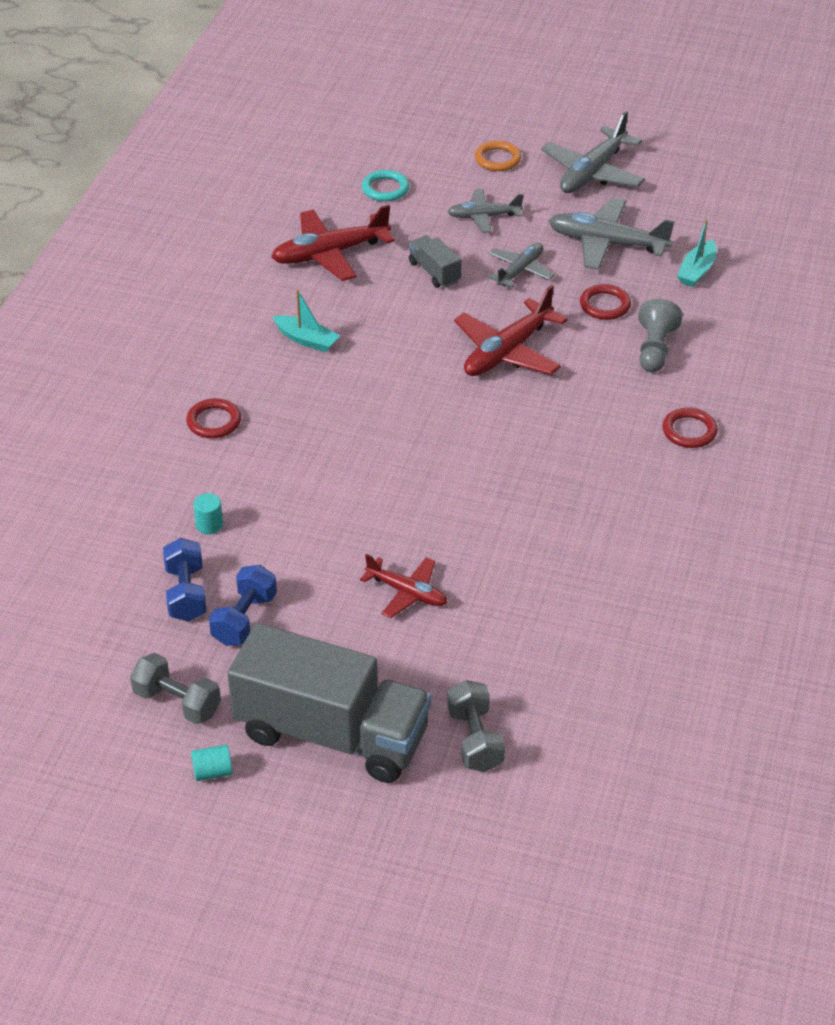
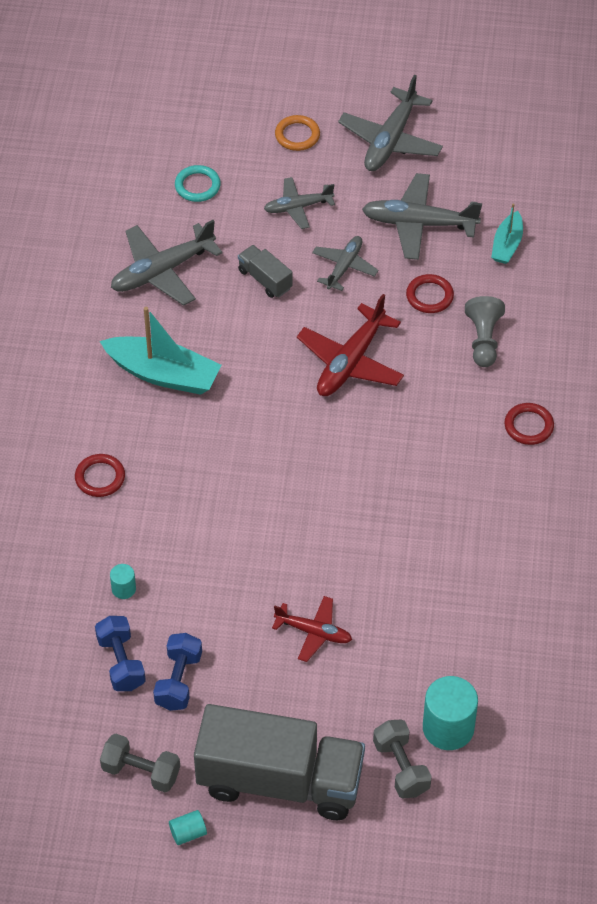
camera: 10 degrees left, 10 degrees up
red plane [272,205,394,281] -> grey plane [111,220,223,306]
turquoise boat [272,289,340,352] -> turquoise boat [100,307,221,395], size x1.78
none -> turquoise cylinder [423,676,478,750]

